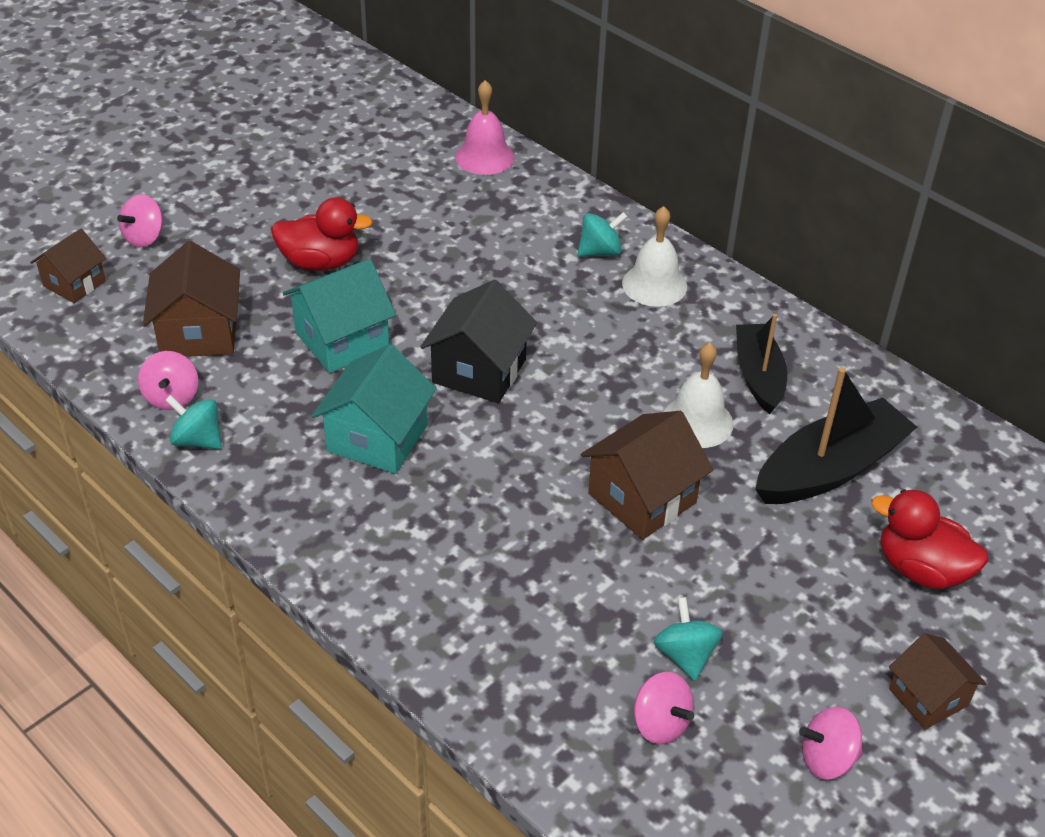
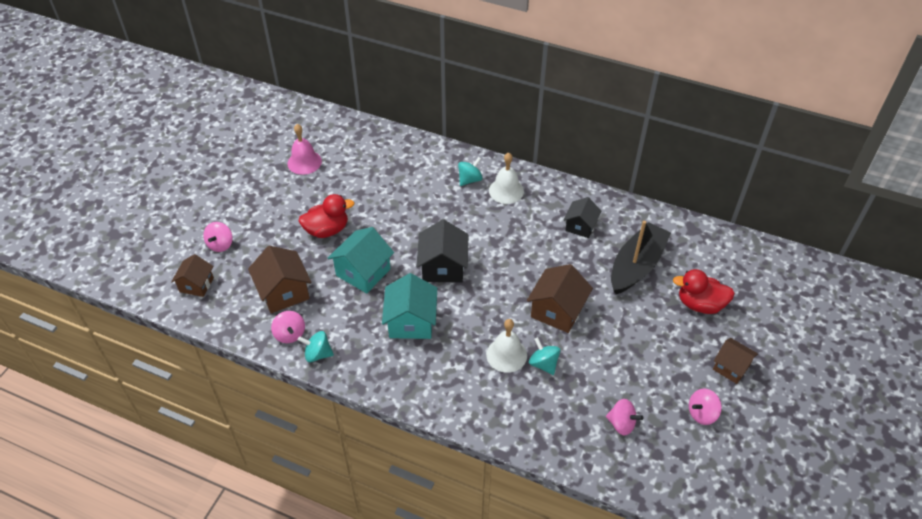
camera: 20 degrees left, 5 degrees up
pink bell [455,80,514,175] -> pink bell moved to [288,124,322,175]
turquoise spinning top [654,597,723,681] -> turquoise spinning top moved to [529,337,560,375]
white bell [664,342,733,448] -> white bell moved to [486,319,527,373]
black boat [736,314,787,414] -> black house [564,197,601,238]

